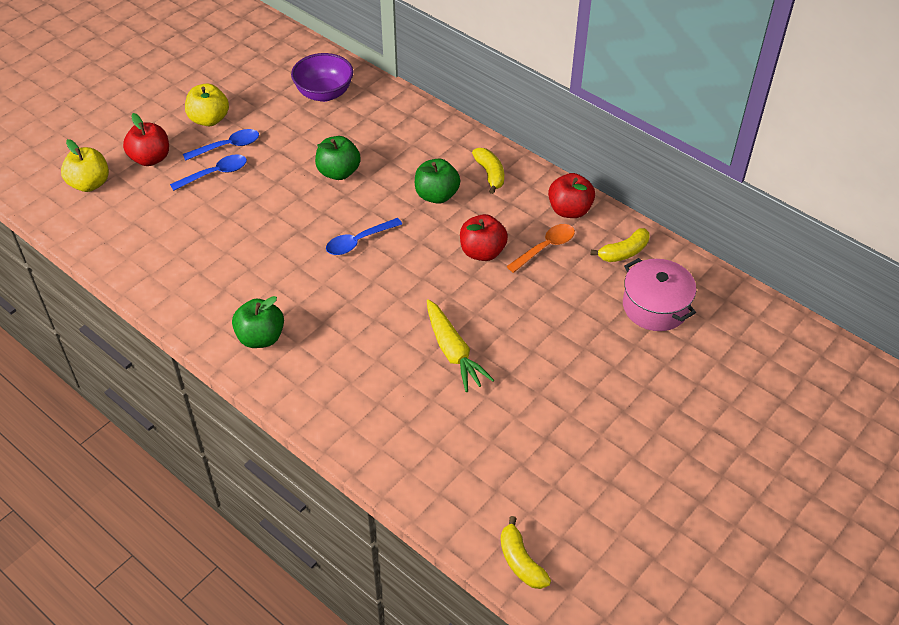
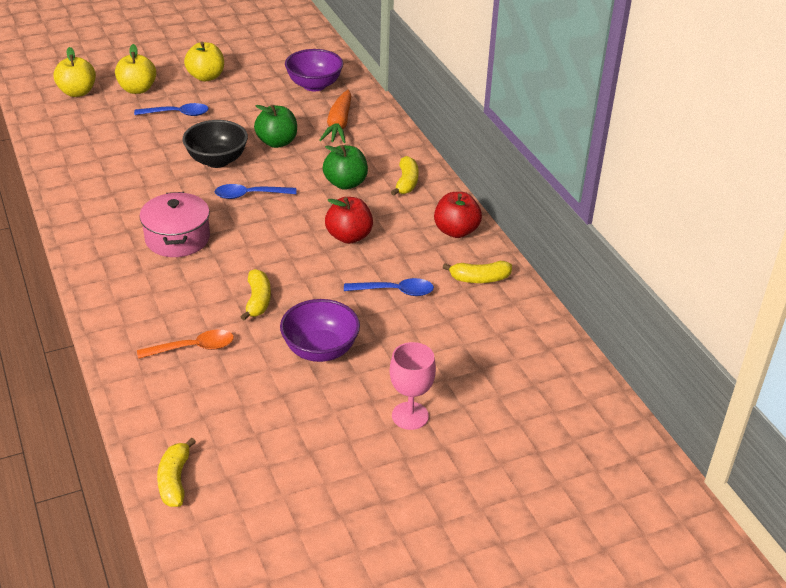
camera: 25 degrees right, 10 degrees down
red apple [123,113,169,166] -> yellow apple [115,44,156,94]
blue spoon [183,129,259,161] -> blue spoon moved to [344,278,434,296]
green apple [232,296,284,348] -> none
yellow carrot [427,299,494,392] -> yellow banana [241,269,271,320]
orange spoon [506,224,575,273] -> orange spoon moved to [137,329,234,359]
pink pot [623,258,696,331] -> pink pot moved to [139,192,210,257]
none -> black bowl [182,120,248,168]
none -> purple bowl [280,299,360,362]
none -> orange carrot [319,90,351,143]
none -> pink goblet [390,342,436,430]

